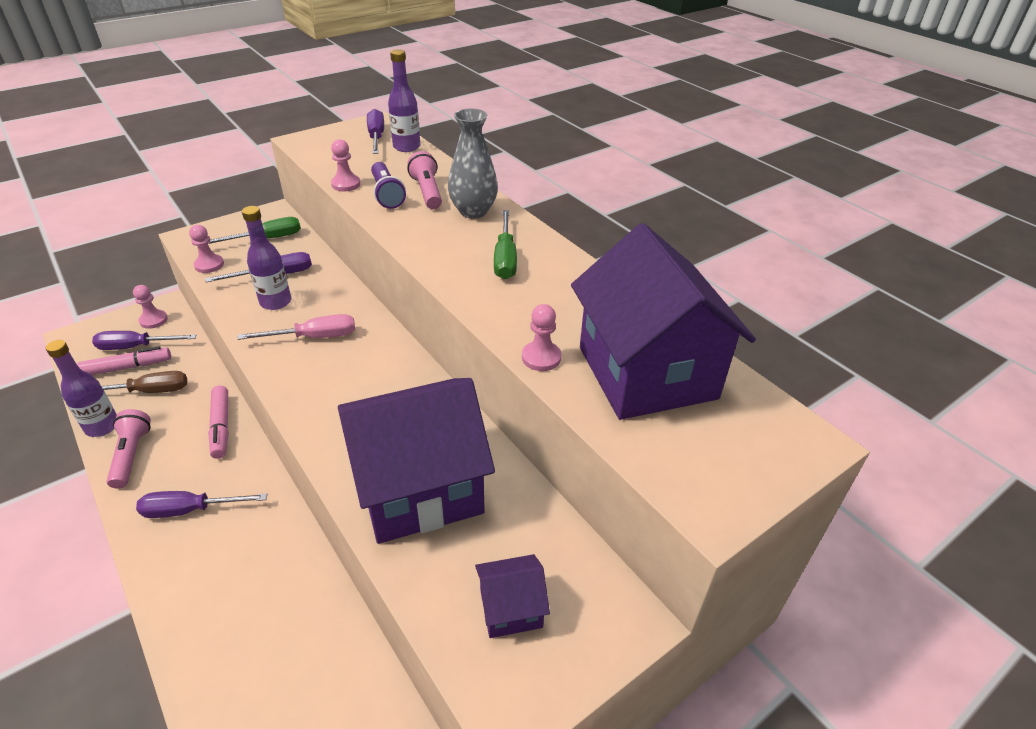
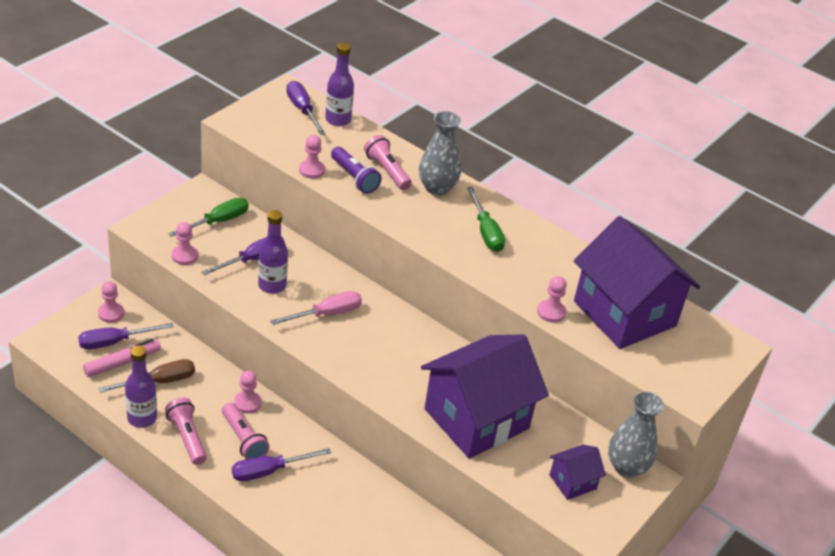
camera: 20 degrees left, 0 degrees up
pink marker [208,385,229,459] -> pink pawn [234,371,261,413]
none -> pink flashlight [222,403,270,459]
none -> grey vase [608,391,664,478]

